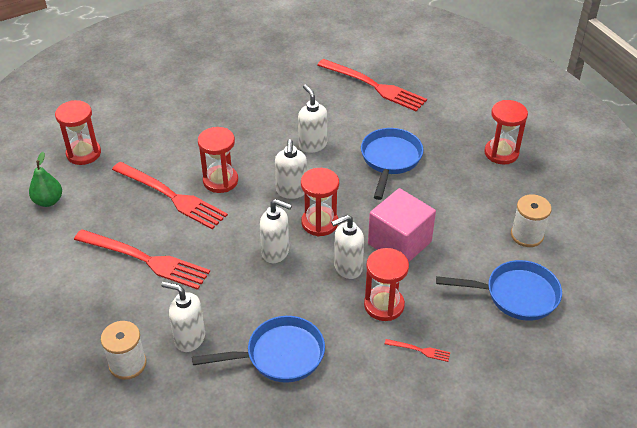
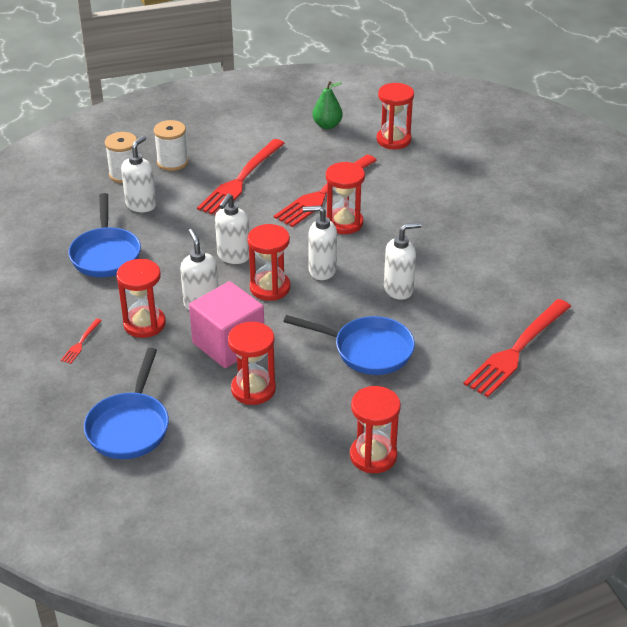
camera: 95 degrees right, 5 degrees down
white spool [511,194,552,247] -> white spool moved to [154,120,188,171]
none -> red hourglass [228,322,276,405]

